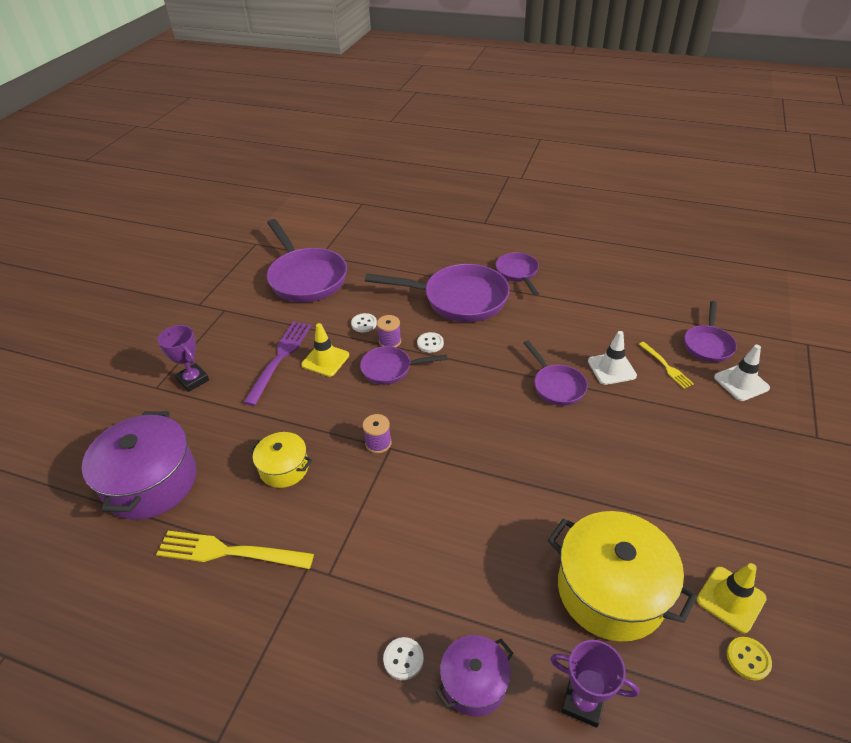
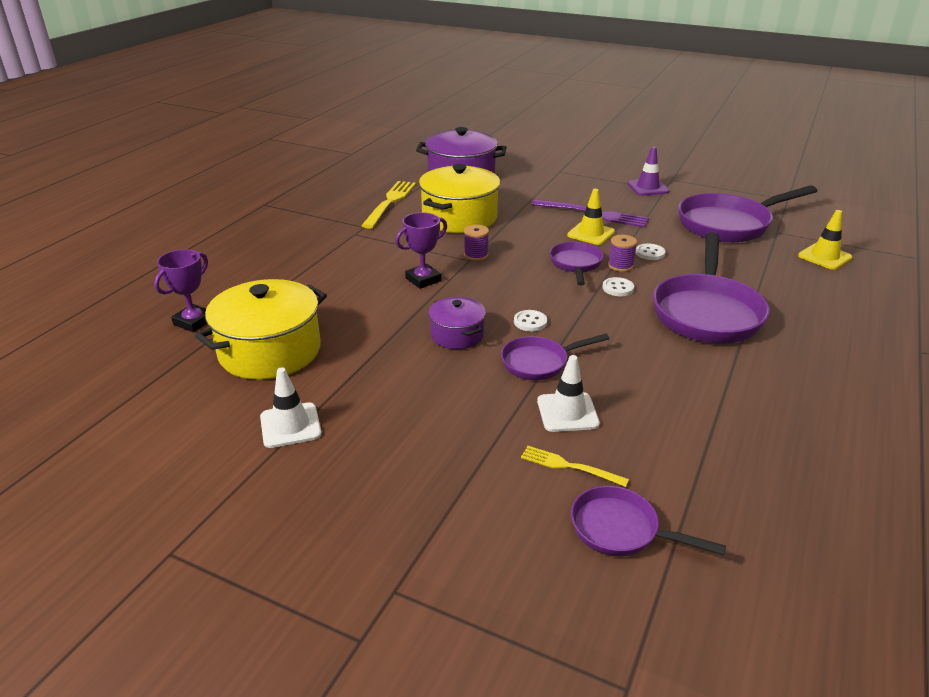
camera: 95 degrees right, 10 degrees down
purple trophy [158,325,209,392] -> purple trophy moved to [395,212,447,289]
yellow pot [249,432,312,488] -> yellow pot [419,164,500,233], size x1.82
white button [383,637,424,680] -> white button moved to [514,310,547,332]
purple pot [436,635,513,716] -> purple pot moved to [428,297,486,349]
purple pan [496,253,539,296] -> none
yellow fork [639,342,694,389] -> yellow fork turned 45 degrees clockwise [521,446,629,487]
yellow traffic cone [697,563,767,633] -> yellow traffic cone moved to [798,210,852,270]
white traffic cone [714,345,770,401] -> white traffic cone moved to [260,368,322,448]
yellow button [727,637,772,680] -> none
none -> purple traffic cone [627,147,669,196]

